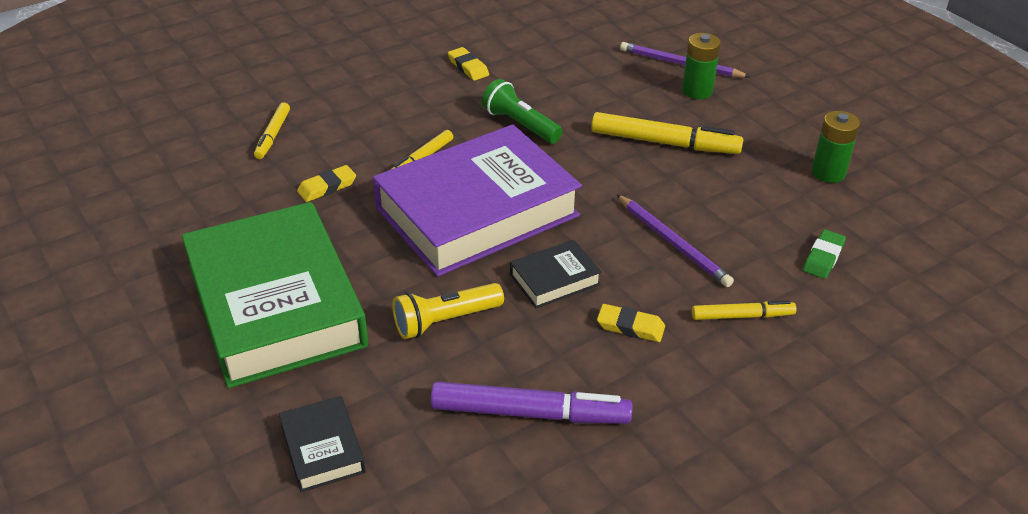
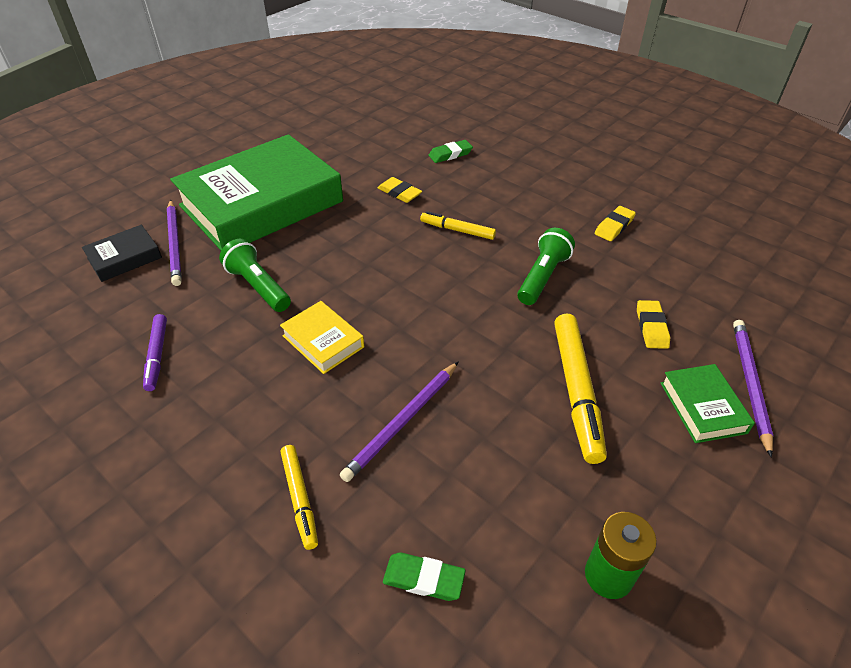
camera: 75 degrees right, 5 degrees up
yellow marker [254,102,290,159] -> green eraser [429,140,473,163]
purple book [373,124,582,277] -> none
yellow flashlight [392,283,504,339] -> green flashlight [219,239,291,312]
purple marker [431,382,632,424] -> purple marker [143,314,167,391], size x0.57
black book [510,240,602,308] -> yellow book [280,301,364,374]
yellow eraser [597,304,665,342] -> yellow eraser moved to [637,300,670,349]
green battery [682,33,721,99] -> green book [660,364,755,443]
none -> purple pencil [167,200,182,286]

